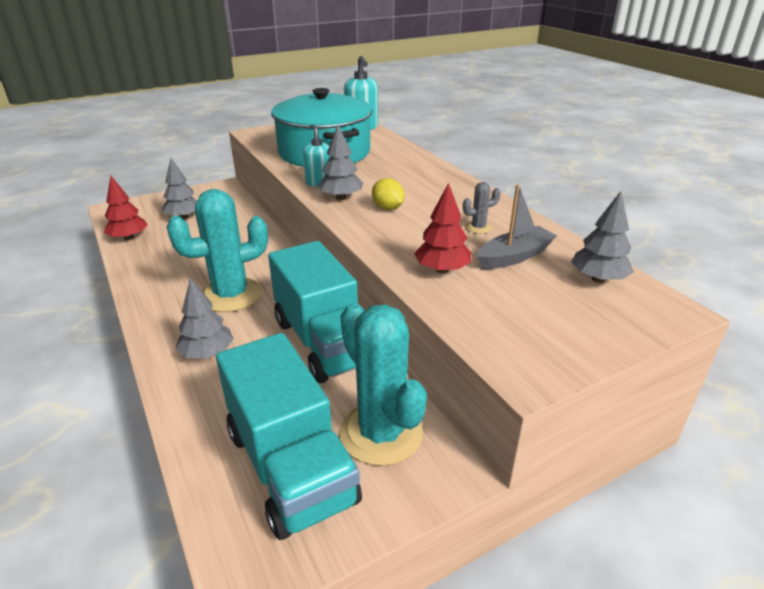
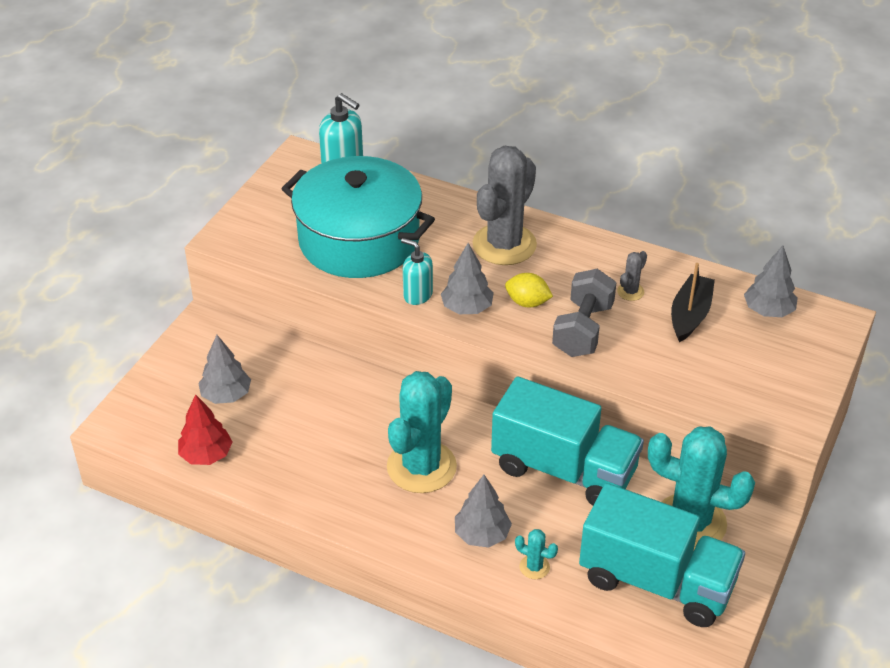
camera: 35 degrees left, 10 degrees up
red tree [414,183,471,273] -> none
grey boat [476,184,557,269] -> black boat [671,263,715,342]
none -> grey cactus [472,146,537,265]
none -> turquoise cactus [515,529,558,579]
none -> grey dumbbell [552,269,617,357]

